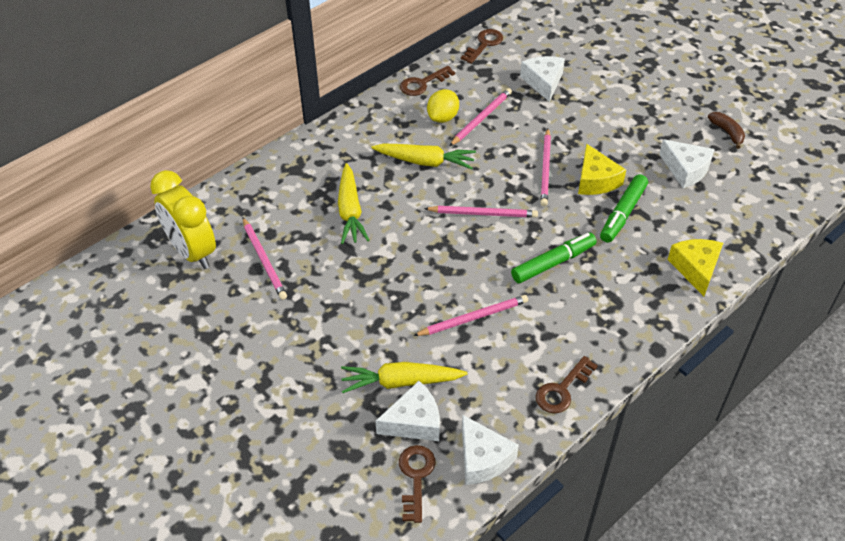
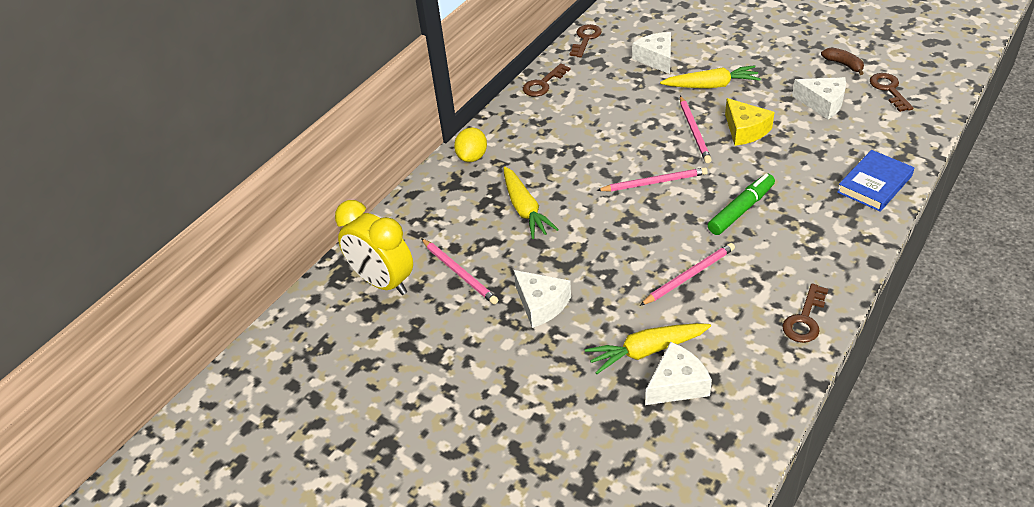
camera: 10 degrees left, 5 degrees down
yellow carrot [371,144,476,170] -> yellow carrot moved to [660,65,761,88]
brown key [399,445,436,523] -> brown key moved to [870,73,914,112]
yellow lemon [427,89,459,123] -> yellow lemon moved to [454,127,487,162]
pink pencil [450,88,512,146] -> none
white cheese [462,414,519,485] -> white cheese moved to [514,270,571,328]
green marker [600,174,648,243] -> none
yellow cheese [668,239,723,296] -> blue book [837,150,914,212]

